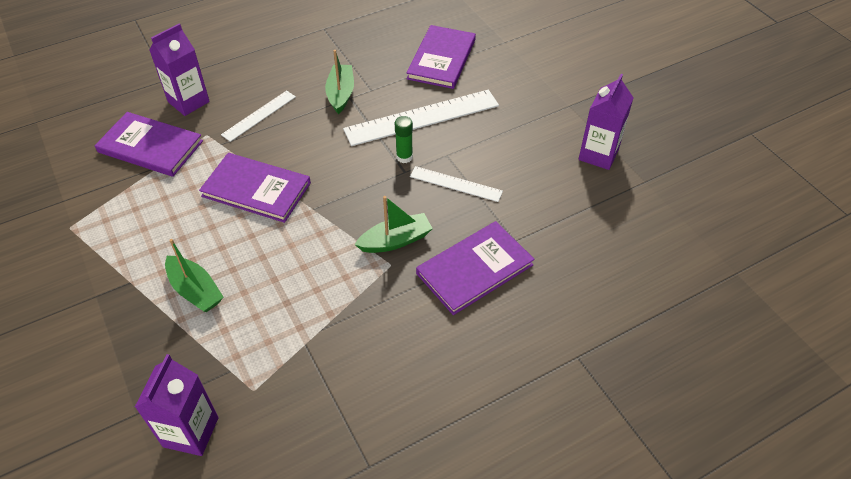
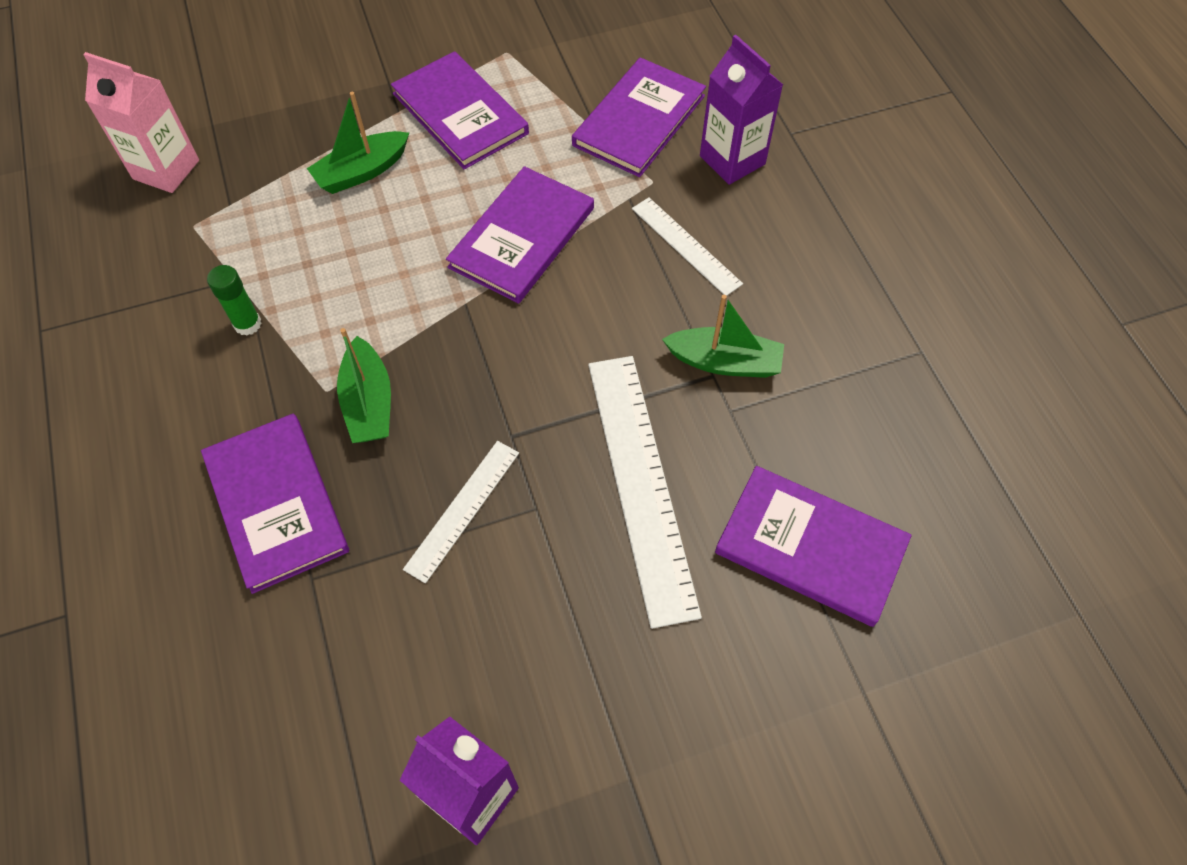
camera: 100 degrees right, 10 degrees up
purple carton [135,354,218,456] -> pink carton [83,52,199,193]
green glue stick [395,116,413,163] -> green glue stick moved to [207,265,262,336]
none -> purple book [391,51,529,169]

